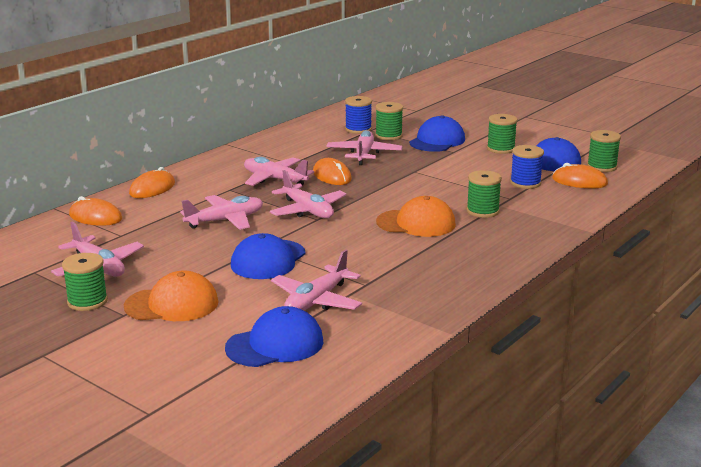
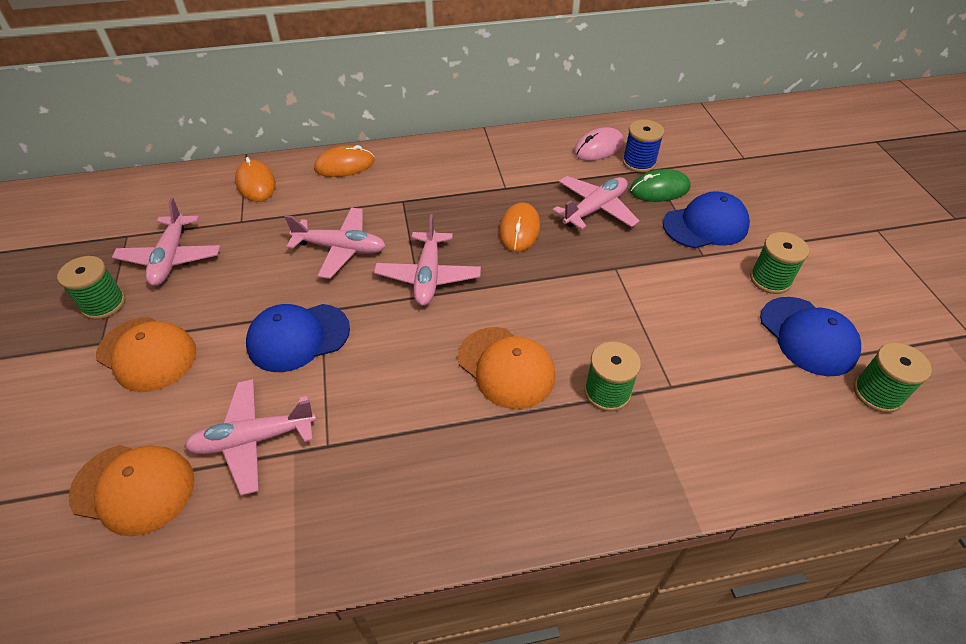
camera: 40 degrees right, 25 degrees up
blue cap [225,306,323,367] -> orange cap [68,445,194,536]
pink plane [244,157,314,186] -> none
green spool [375,102,403,140] -> green mouse [630,169,691,202]
blue spool [510,145,544,189] -> none
orange mouse [552,163,608,188] -> none
none -> pink mouse [574,127,624,161]

